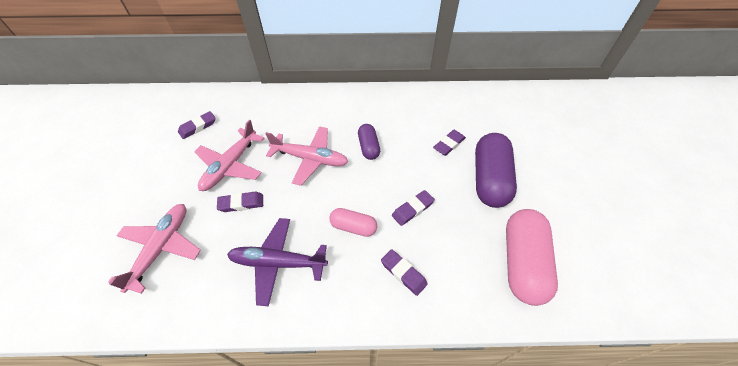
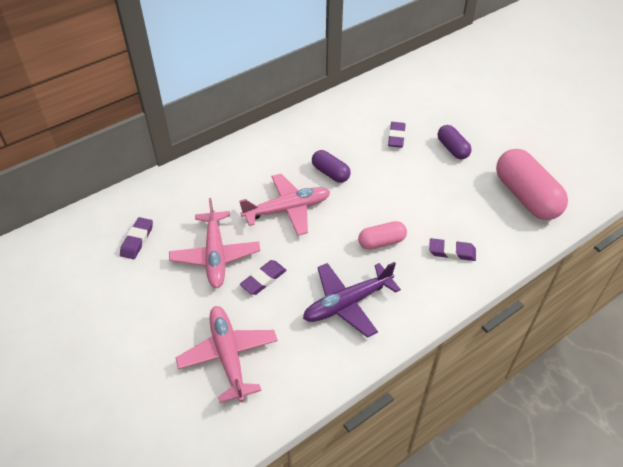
camera: 35 degrees left, 5 degrees down
purple eraser [392,190,435,226] -> none
purple capsule [475,133,517,208] -> purple capsule [438,125,471,159], size x0.54

